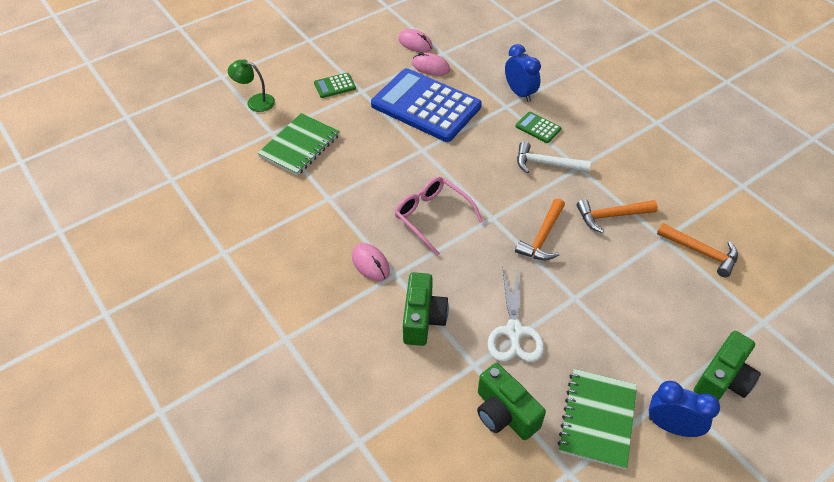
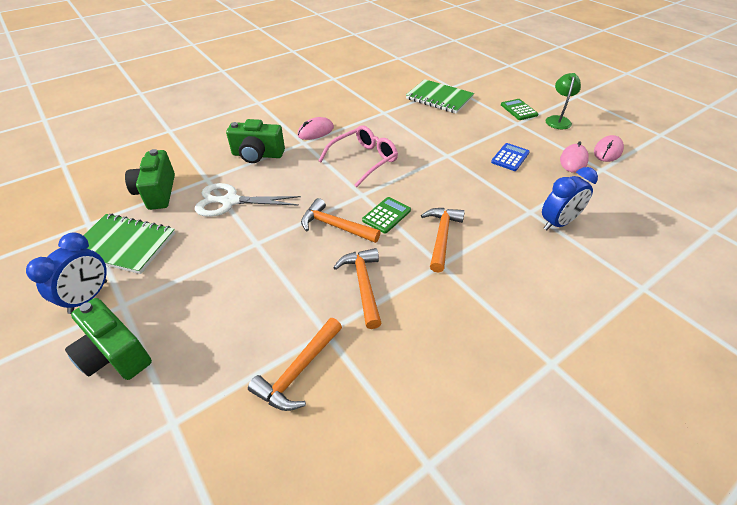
camera: 90 degrees right, 5 degrees down
green lamp [228,59,275,112] -> green lamp moved to [546,73,581,129]
blue calculator [371,68,482,142] -> blue calculator [491,143,530,171], size x0.40
green camera [477,363,546,440] -> green camera turned 60 degrees counterclockwise [125,149,175,210]
green calculator [516,112,561,143] -> green calculator moved to [362,197,411,234]
white hammer [517,141,591,173] -> orange hammer [421,208,465,273]

